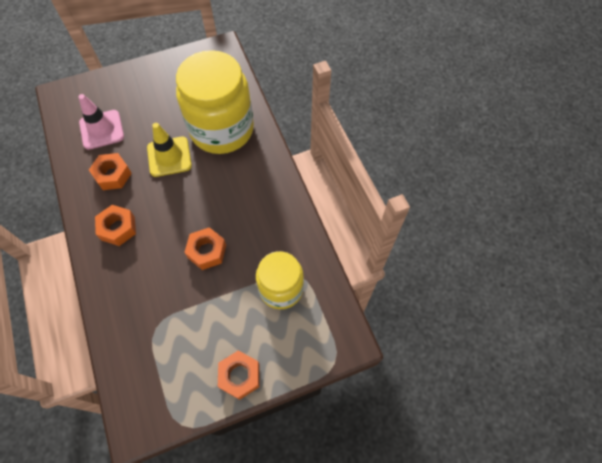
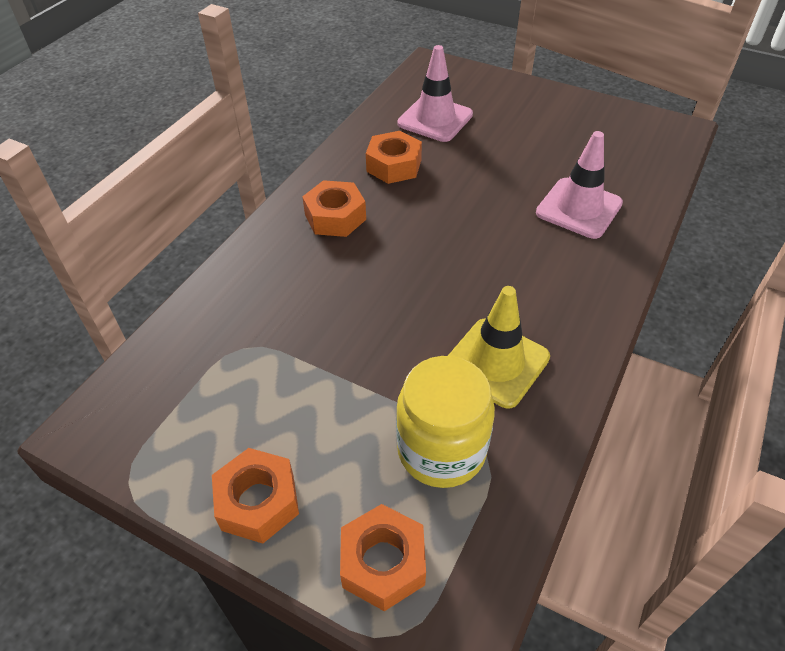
camera: 50 degrees right, 15 degrees down
yellow traffic cone [147,123,192,177] -> yellow traffic cone moved to [448,286,550,408]
yellow jar [176,50,254,154] -> pink traffic cone [536,131,623,239]
orange nut [184,227,226,270] -> orange nut moved to [340,504,426,611]

